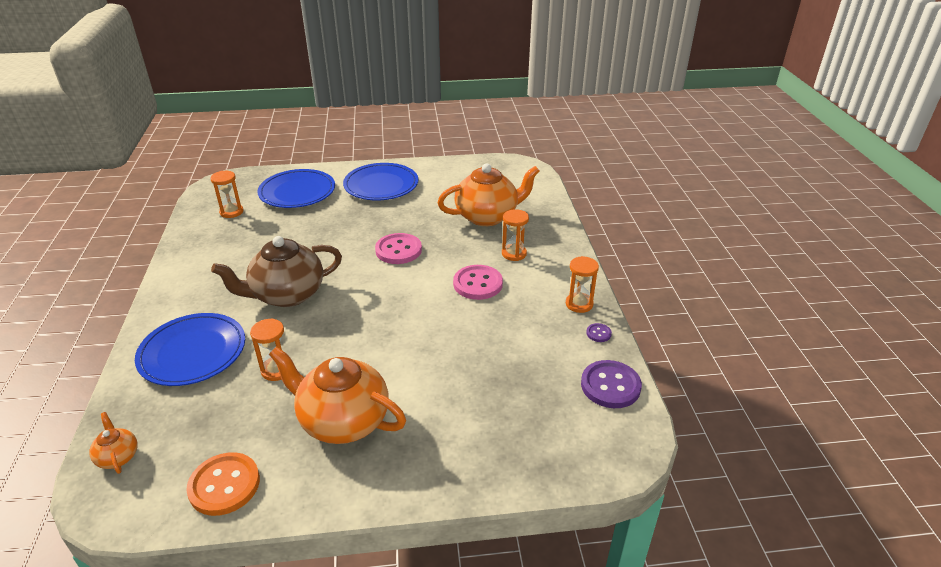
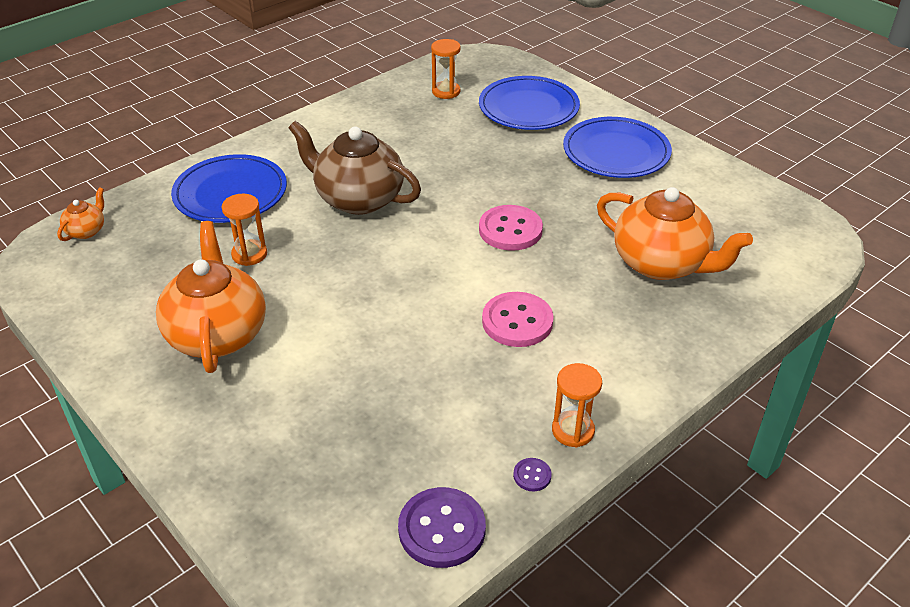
camera: 55 degrees right, 5 degrees up
orange button [186,452,260,516] -> none
orange hourglass [502,209,529,261] -> none

